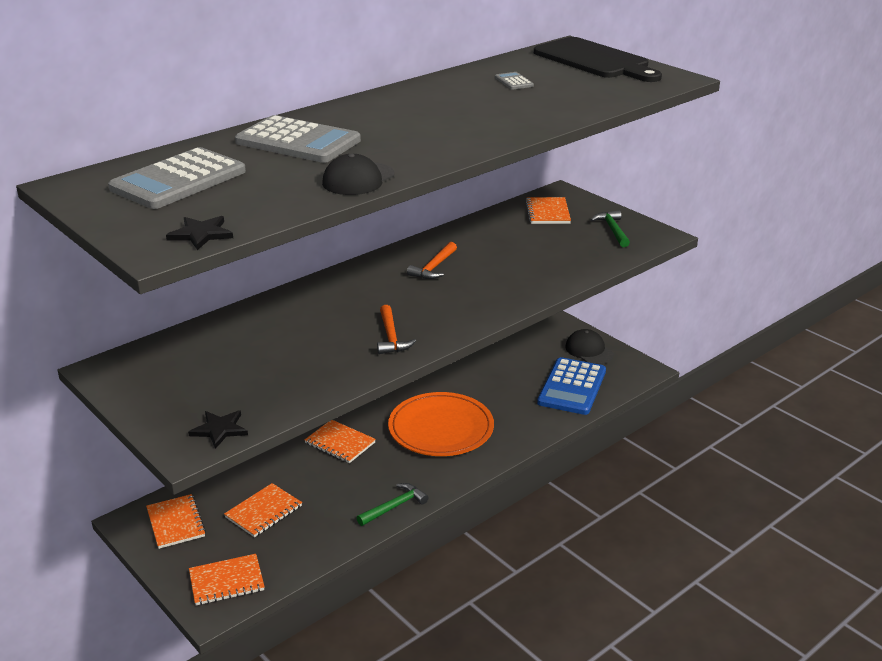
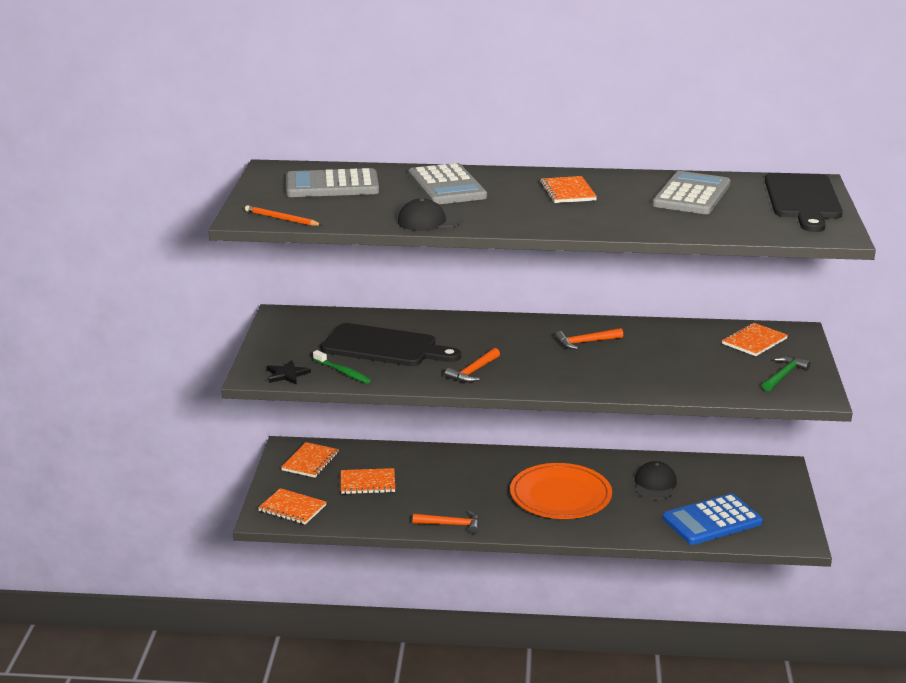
camera: 45 degrees right, 5 degrees down
black star [166,216,233,250] -> orange pencil [245,205,322,226]
orange notebook [305,420,376,463] -> orange notebook moved to [540,176,597,203]
green hammer [356,483,429,526] -> orange hammer [413,511,480,534]
grey calculator [495,72,534,90] -> grey calculator [652,171,731,214], size x2.35
black cap [565,329,614,364] -> black cap moved to [635,461,677,500]
none -> green toothbrush [313,350,371,383]
none -> black cutting board [321,323,461,366]

